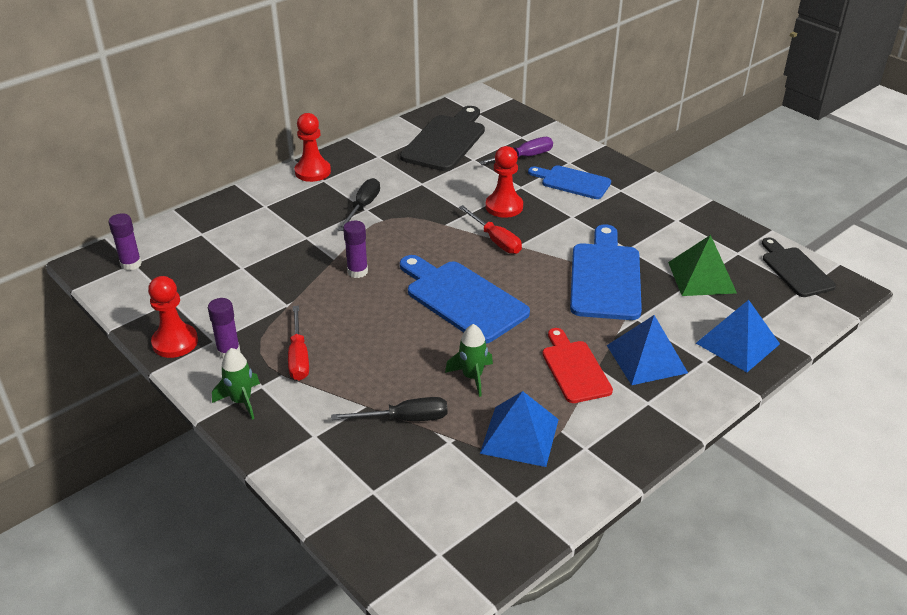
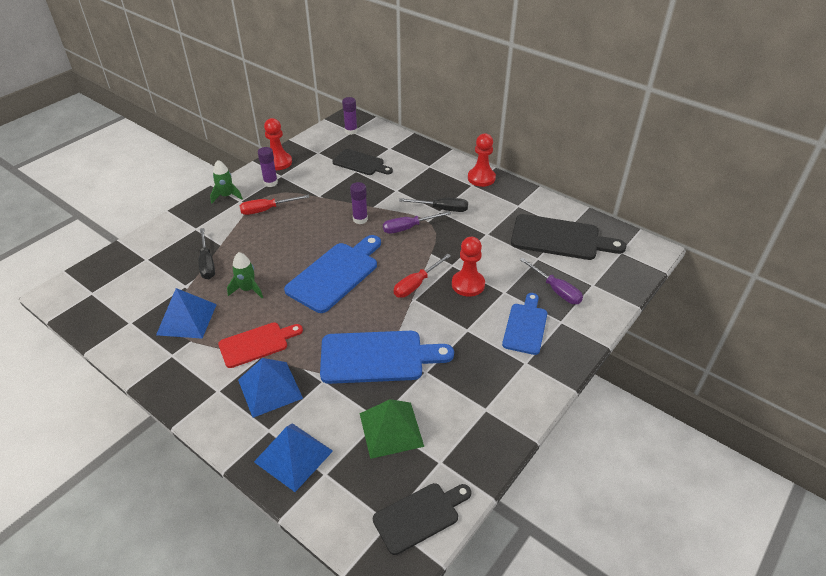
camera: 80 degrees right, 5 degrees up
none -> black cutting board [333,149,393,175]
none -> purple screwdriver [383,211,451,234]

